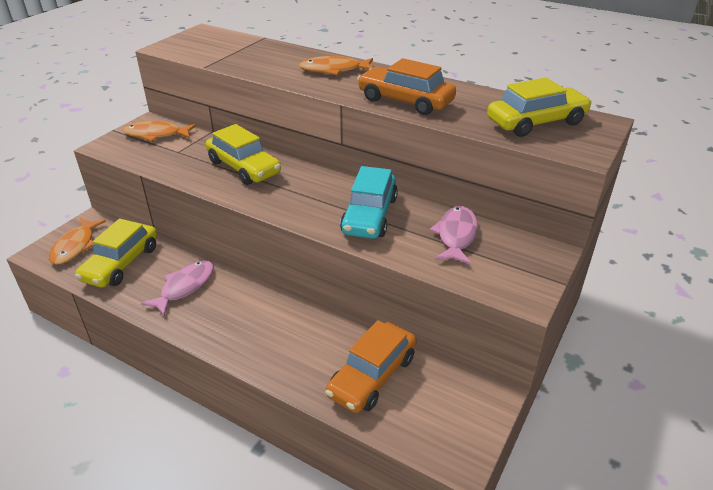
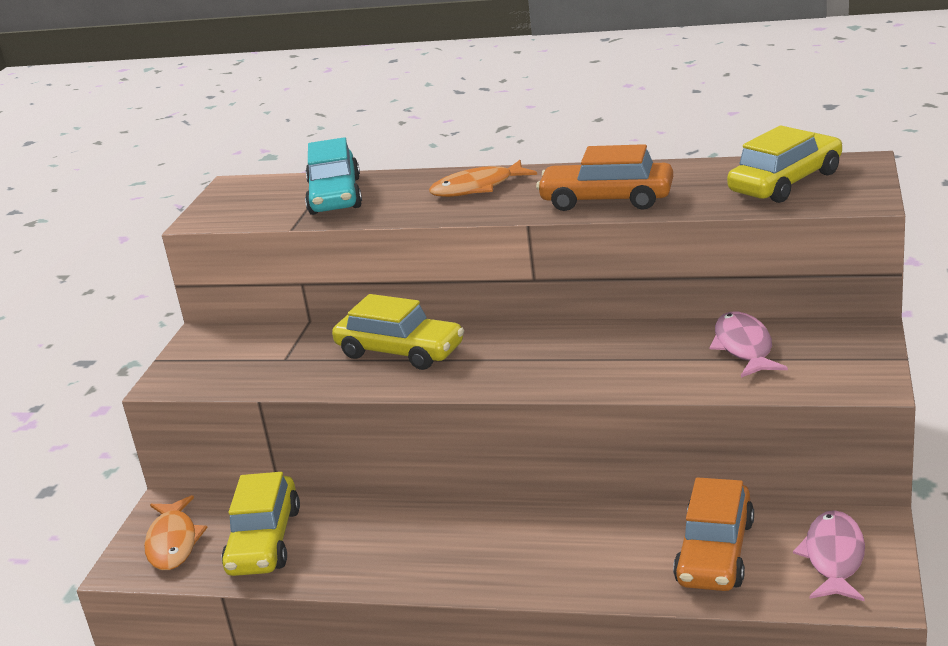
camera: 15 degrees left, 10 degrees down
orange fish [123,121,196,142] -> none
pink fish [141,260,214,316] -> pink fish moved to [793,510,865,601]
turquoise car [340,166,398,239] -> turquoise car moved to [305,137,362,215]

